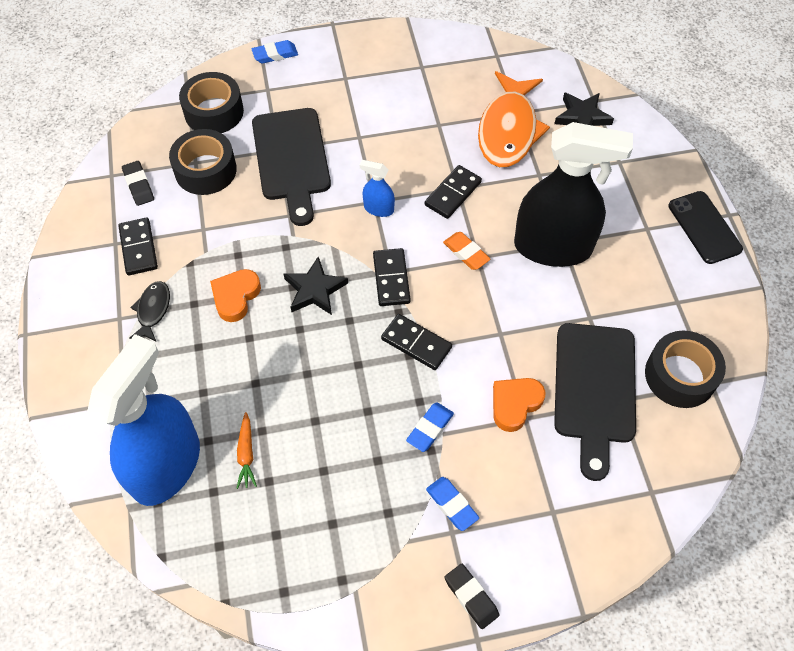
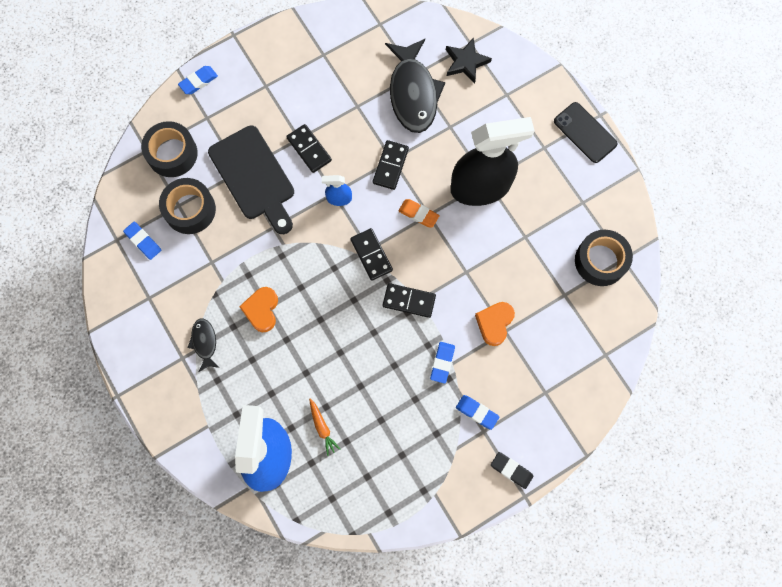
camera: 20 degrees left, 15 degrees up
black domino [118,218,158,275] -> black domino moved to [286,124,332,173]
black eraser [122,161,154,206] -> blue eraser [123,222,161,260]
black star [284,257,348,315] -> none
orange fish [478,71,550,167] -> black fish [385,39,445,133]
black cutting board [554,323,636,481] -> none

